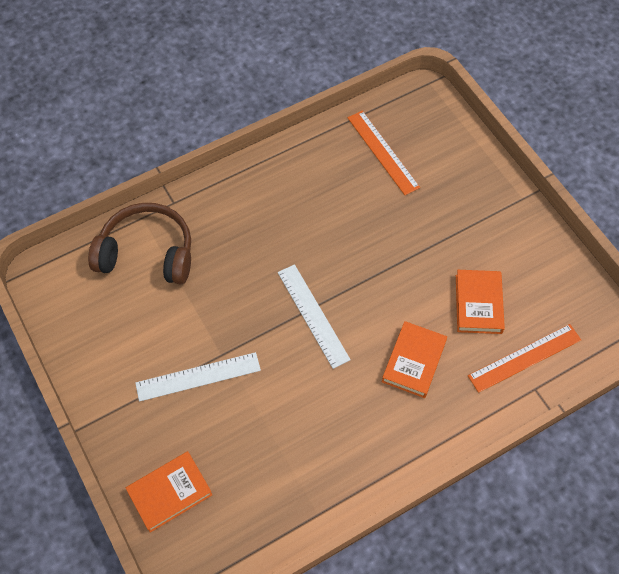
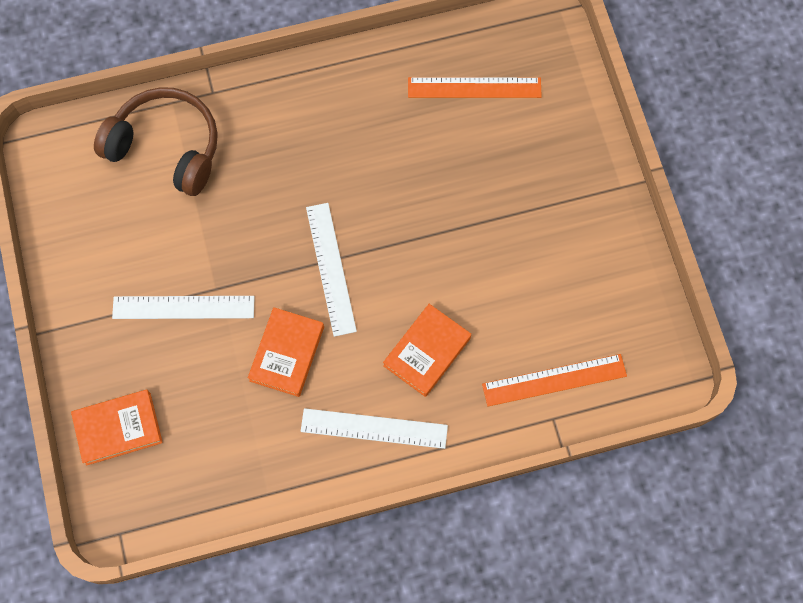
camera: 15 degrees right, 10 degrees up
orange ruler [348,111,420,195] -> orange ruler turned 75 degrees counterclockwise [408,77,542,98]
orange book [456,270,505,334] -> orange book moved to [248,307,324,397]
none -> white ruler [301,408,448,449]

